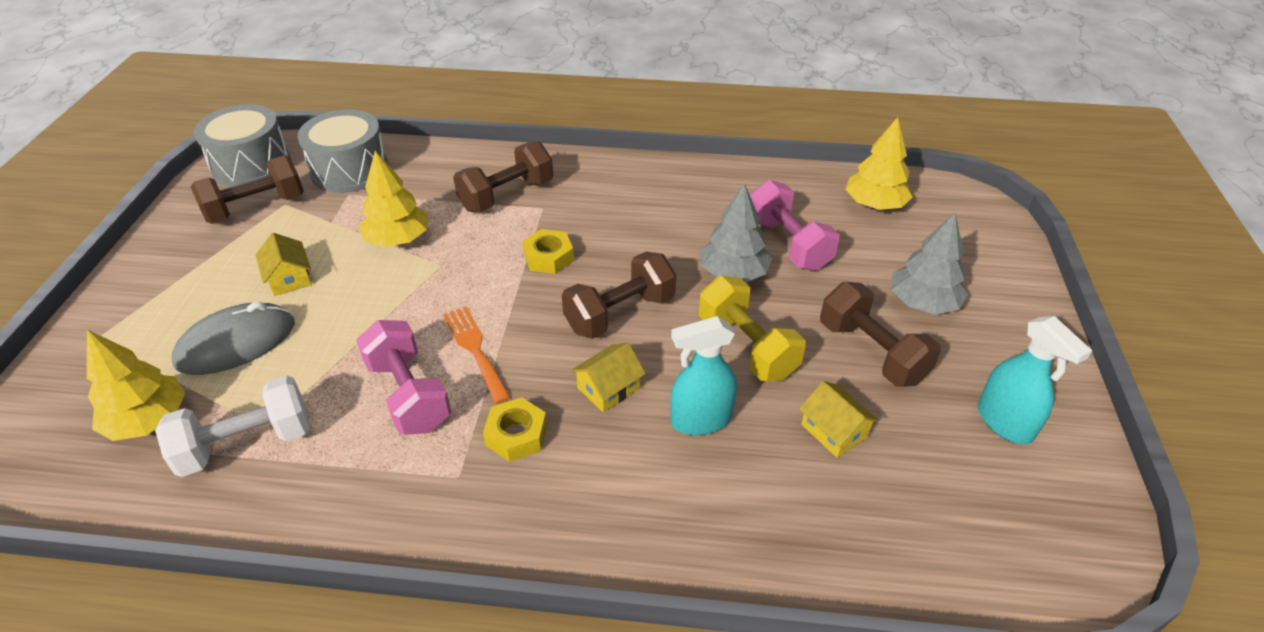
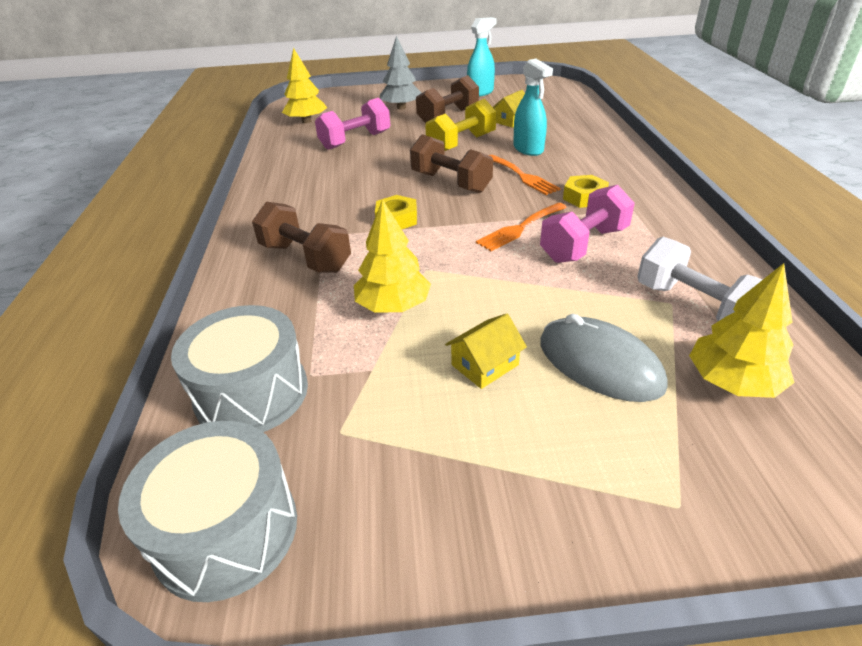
camera: 100 degrees left, 5 degrees down
brown dumbbell [191,155,304,224] -> none
yellow house [571,343,646,412] -> orange fork [489,155,561,195]
grey tree [701,183,772,282] -> none

